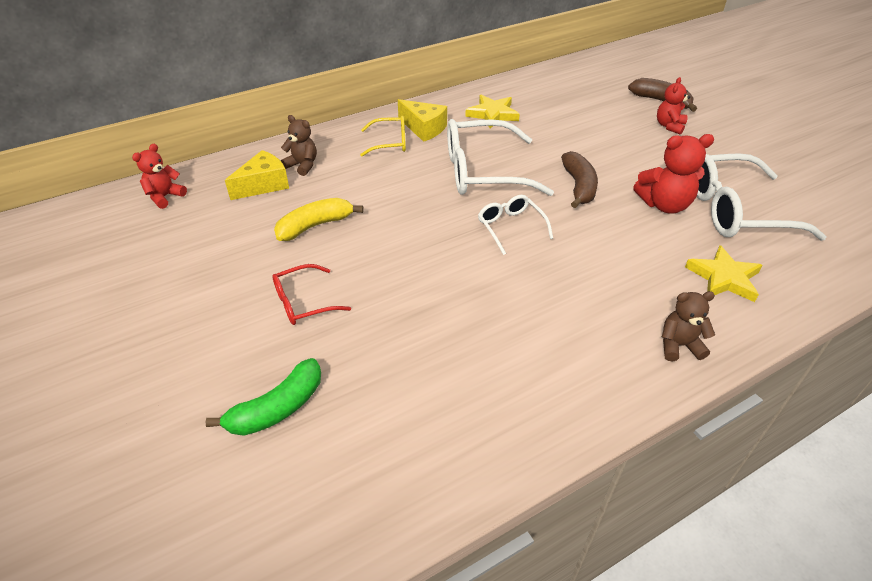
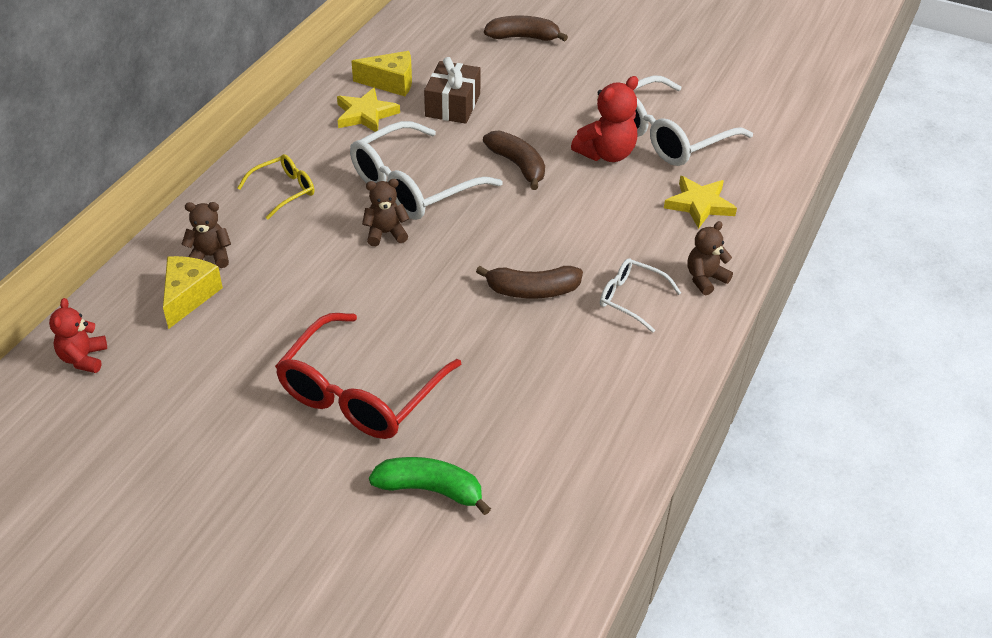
camera: 35 degrees left, 0 degrees up
green banana [205,358,321,436] -> green banana turned 90 degrees counterclockwise [369,457,491,515]
red glasses [272,264,351,325] -> red glasses [275,313,461,439], size x1.92
yellow banana [274,198,364,241] -> none
yellow cheese [398,99,447,142] -> yellow cheese moved to [351,51,412,96]
white glasses [478,195,553,255] -> white glasses moved to [600,258,681,333]
red teddy bear [657,77,690,135] -> none
none -> brown teddy bear [362,179,410,246]
none -> brown gift [424,57,481,124]
none -> brown banana [476,266,583,299]

